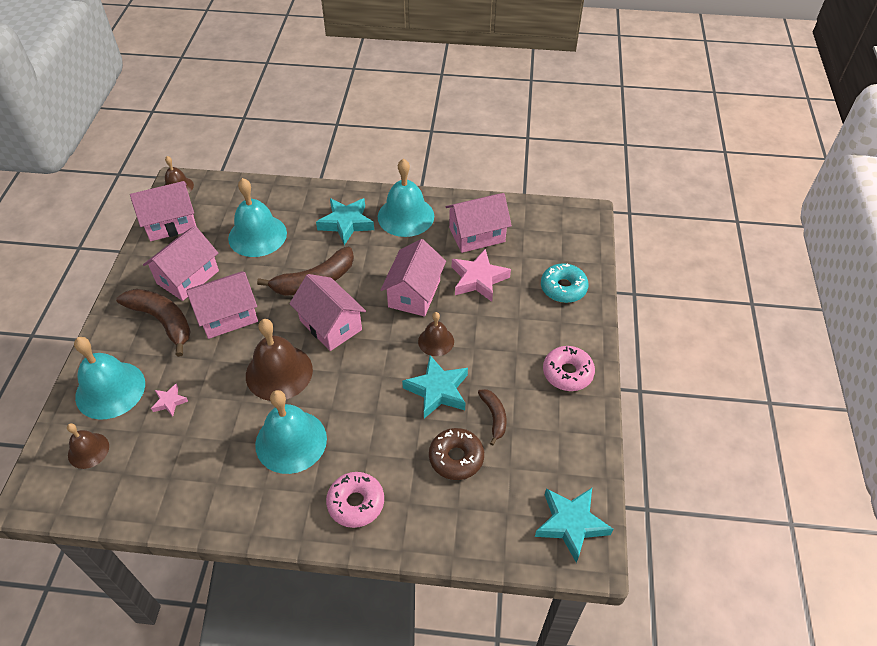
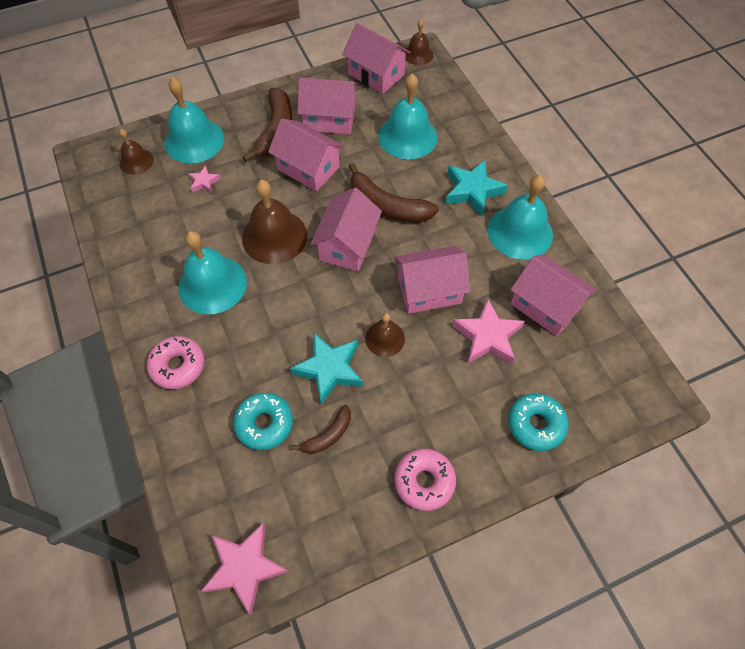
camera: 60 degrees right, 10 degrees up
brown donut [429,428,484,480] -> turquoise donut [233,393,293,450]
turquoise star [535,488,613,563] -> pink star [201,523,289,615]

